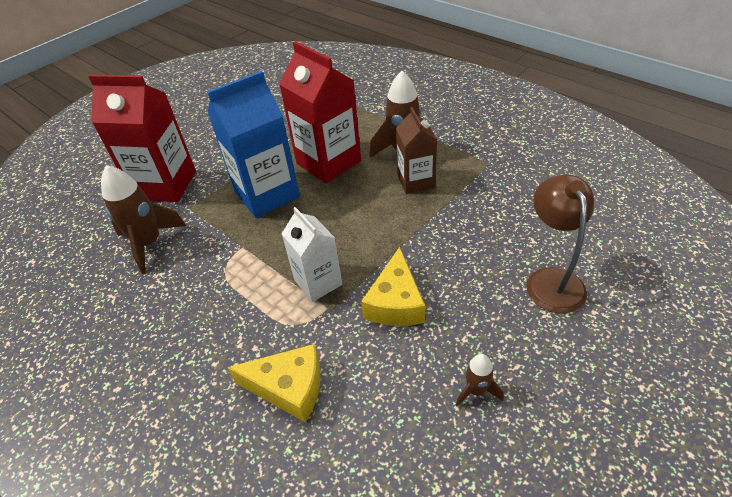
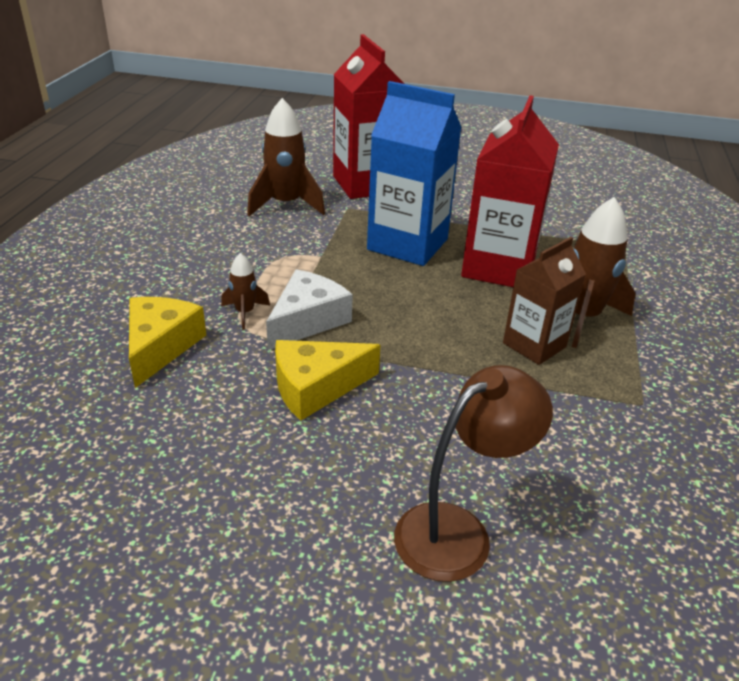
camera: 55 degrees right, 10 degrees down
yellow cheese [227,344,321,423] -> yellow cheese turned 150 degrees counterclockwise [129,297,206,388]
white carton [281,207,342,302] -> white cheese [266,269,353,350]
brown rocket [455,354,504,407] -> brown rocket moved to [221,253,270,330]

